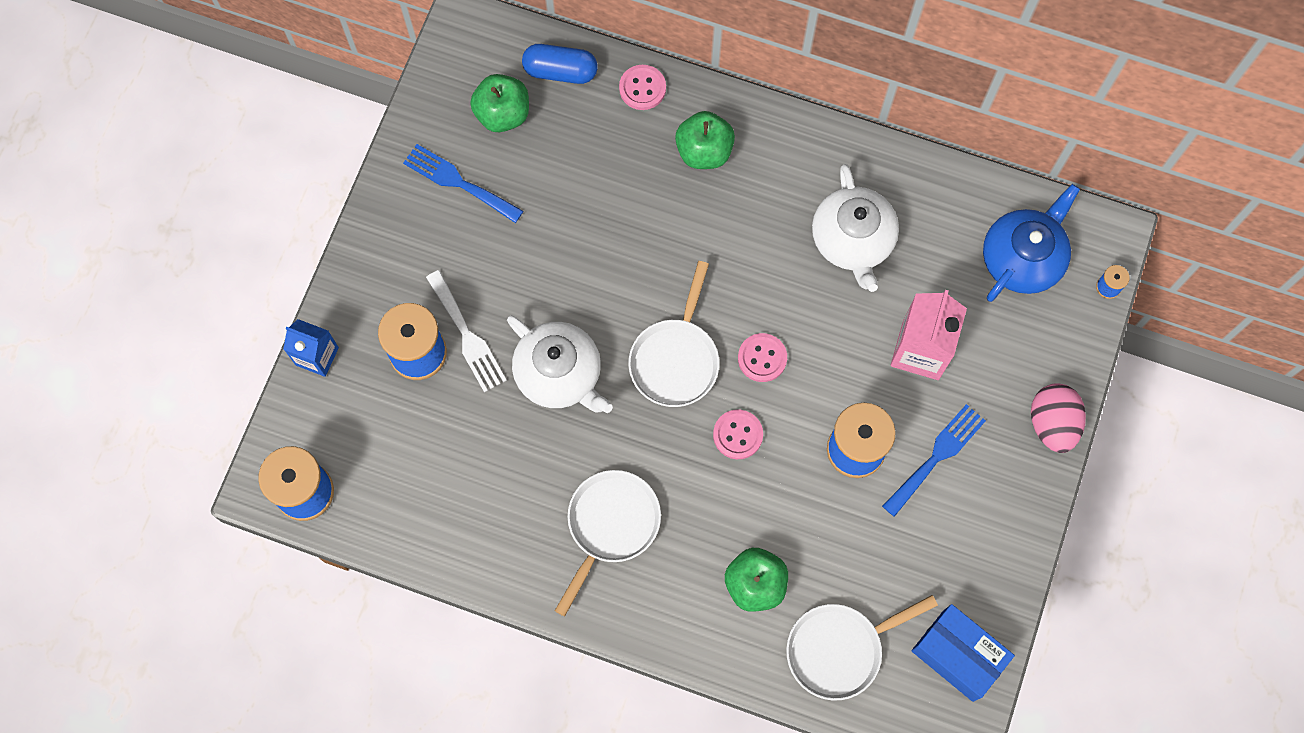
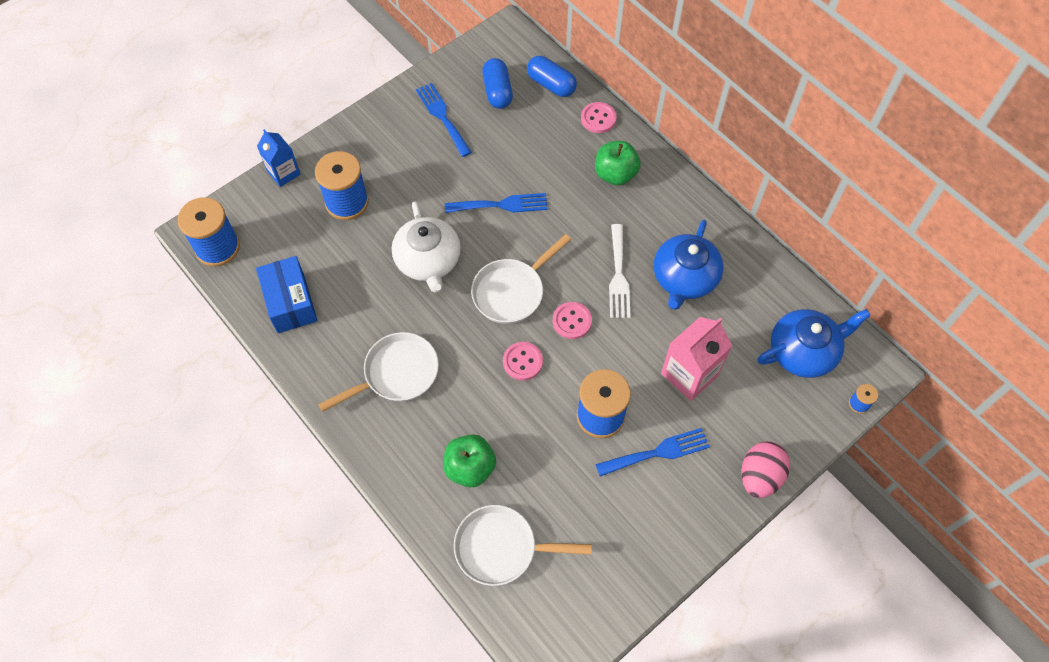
camera: 30 degrees right, 10 degrees down
white fork [426,270,507,392] -> white fork moved to [609,224,631,318]
green apple [470,74,529,132] -> blue capsule [482,58,513,109]
white teapot [812,164,899,292] -> blue teapot [654,220,723,310]
blue box [912,604,1015,702] -> blue box moved to [256,256,318,333]
none -> blue fork [445,193,548,213]

